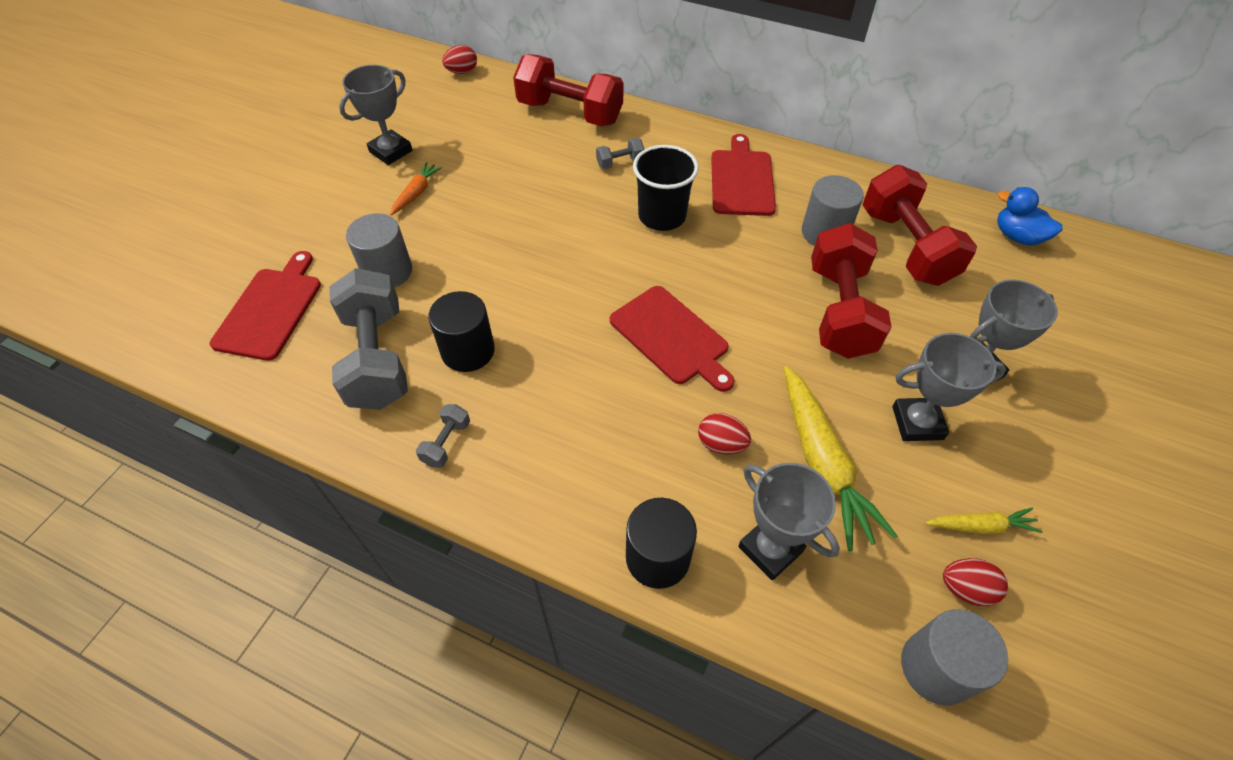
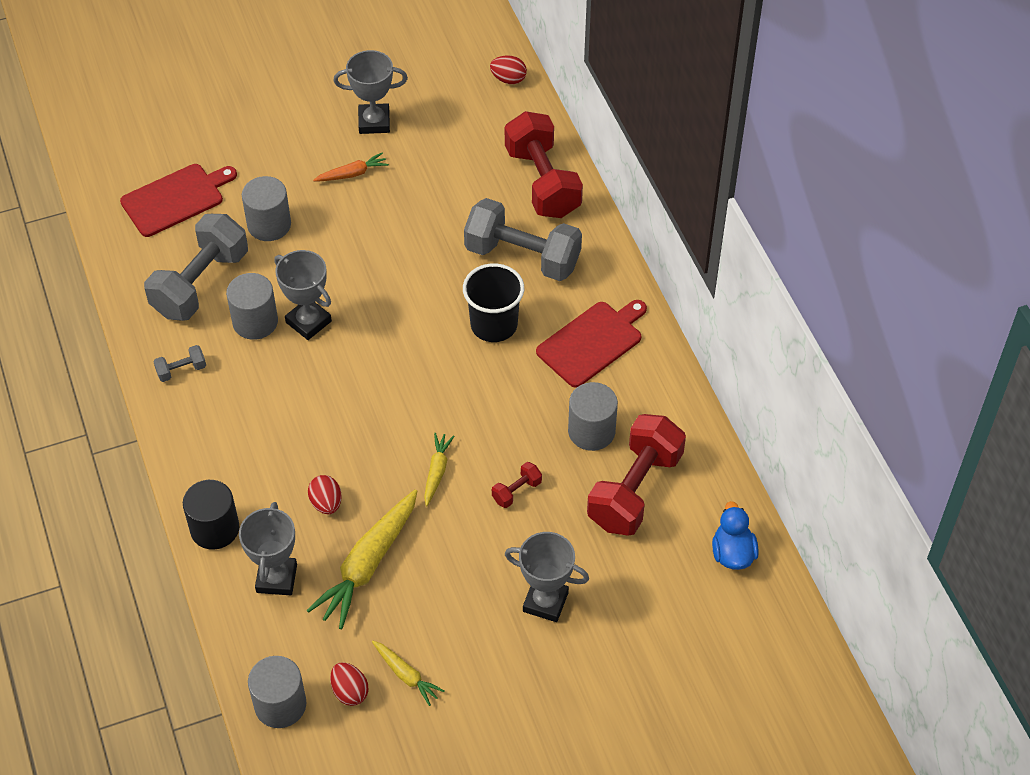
camera: 45 degrees right, 0 degrees up
black cylinder [428,291,495,372] -> grey cylinder [226,273,278,340]
grey dumbbell [596,138,644,169] -> grey dumbbell [464,198,582,281], size x2.38
red cutting board [610,286,735,392] -> none
red dumbbell [811,223,892,359] -> red dumbbell [492,462,542,508], size x0.42
grey trophy [892,333,1006,441] -> grey trophy moved to [274,250,332,340]
none -> yellow carrot [424,433,454,506]

